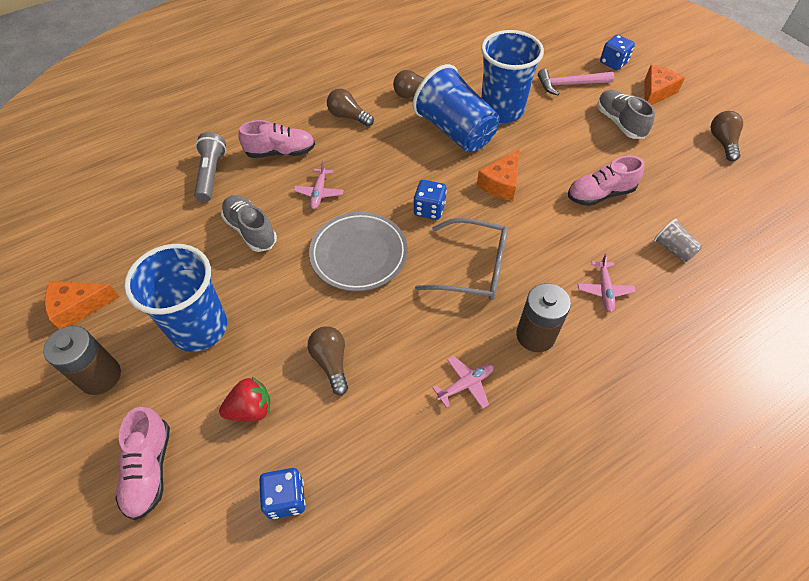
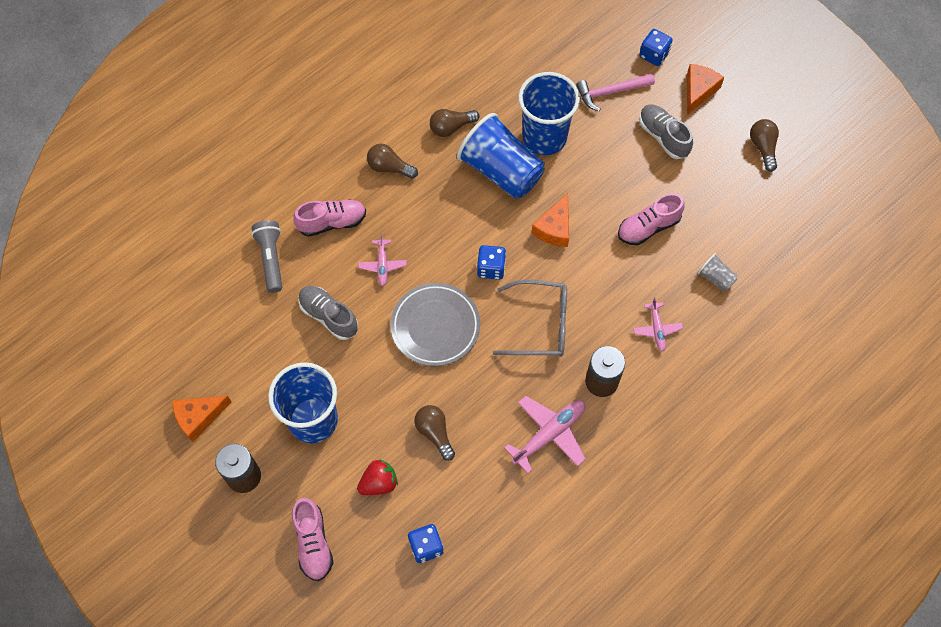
camera: 10 degrees left, 10 degrees up
pink plane [432,356,494,409] -> pink plane [504,396,586,474], size x1.72

